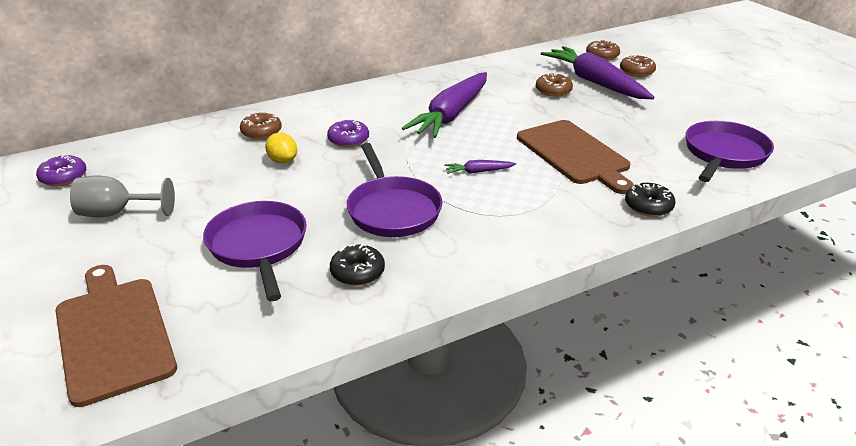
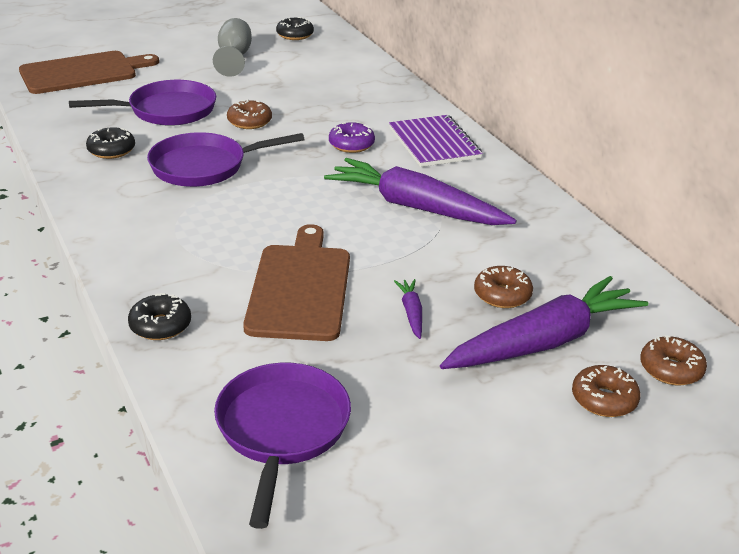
camera: 90 degrees right, 0 degrees up
purple donut [36,154,86,187] -> black donut [276,17,314,40]
brown donut [240,112,282,140] -> brown donut moved to [227,99,272,129]
yellow lemon [265,133,297,164] -> none
purple carrot [444,160,516,174] -> purple carrot moved to [394,279,422,339]
brown cutting board [517,120,634,194] -> brown cutting board turned 120 degrees clockwise [243,224,350,341]
purple pan [686,121,774,182] -> purple pan turned 120 degrees counterclockwise [214,363,351,529]
none -> purple notebook [389,115,483,167]

